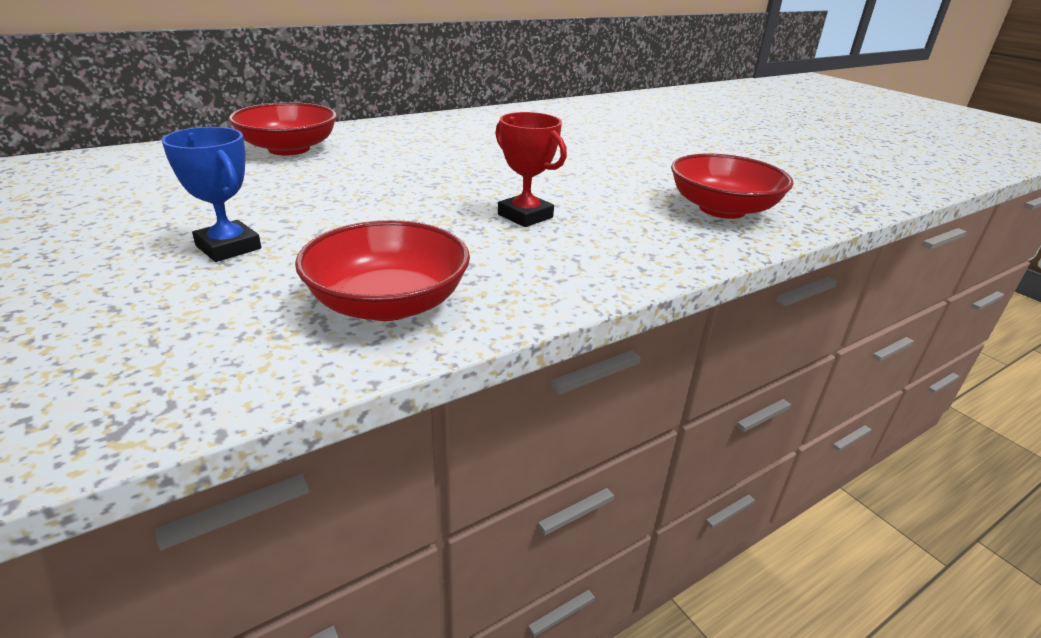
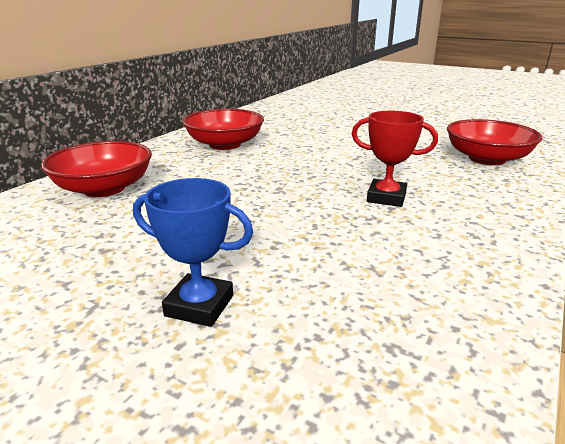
camera: 25 degrees left, 5 degrees down
red bowl [295,220,470,321] -> red bowl moved to [182,109,264,150]

